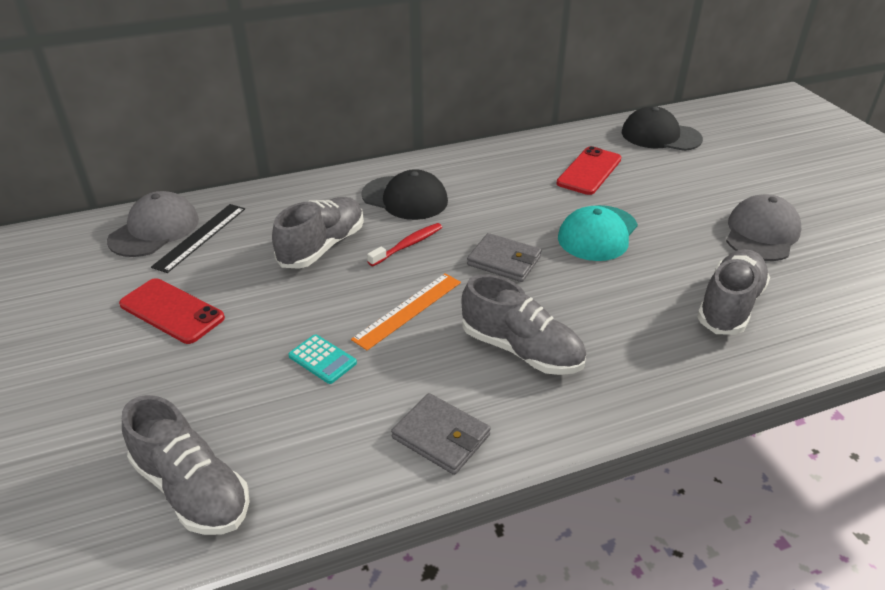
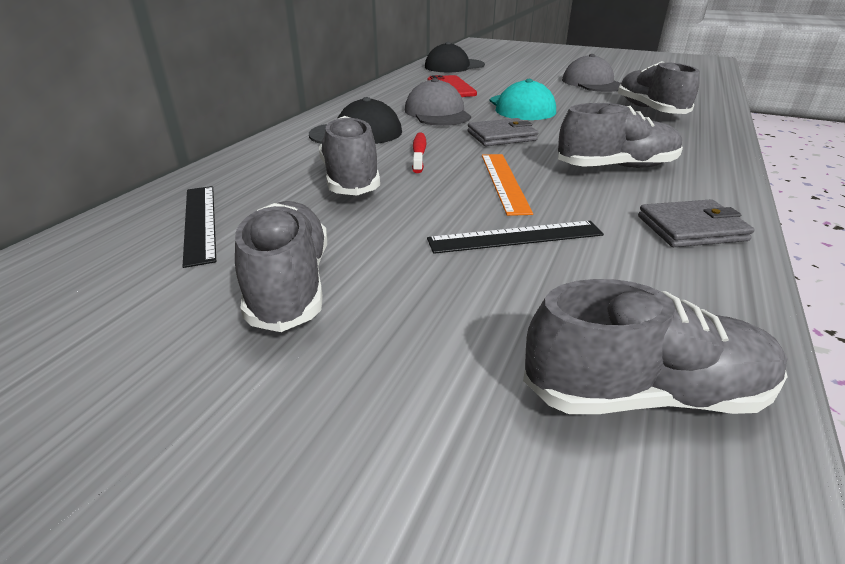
camera: 45 degrees left, 5 degrees down
grey cap [107,191,199,257] -> grey cap moved to [405,78,471,126]
red phone [119,278,225,344] -> grey shoe [235,201,327,332]
turquoise calculator [288,334,357,384] -> black ruler [427,221,604,254]

